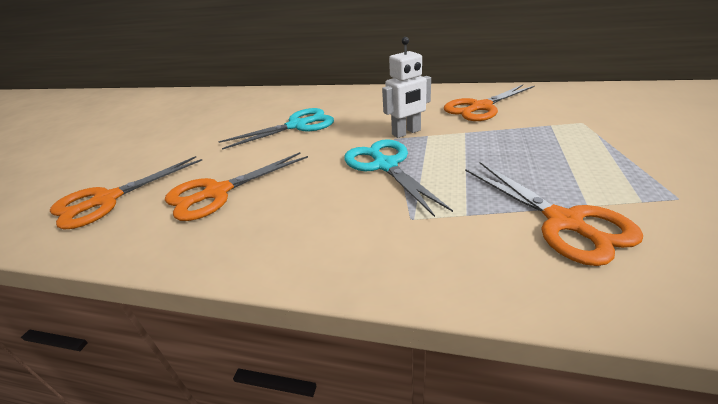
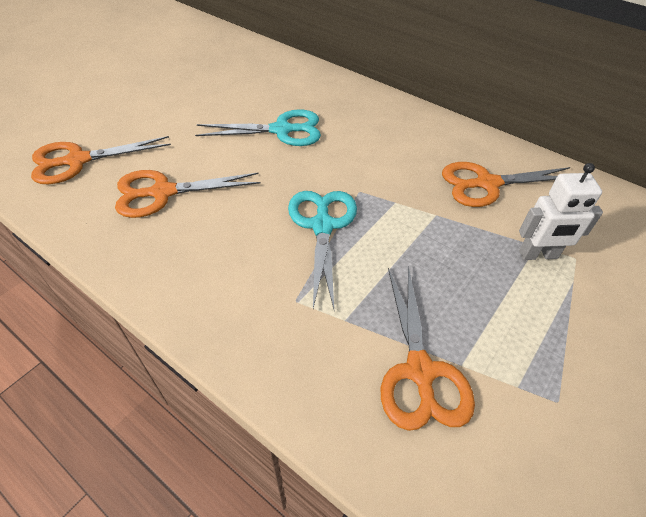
camera: 20 degrees right, 15 degrees up
white robot [382,37,431,138] -> white robot moved to [519,163,603,260]

